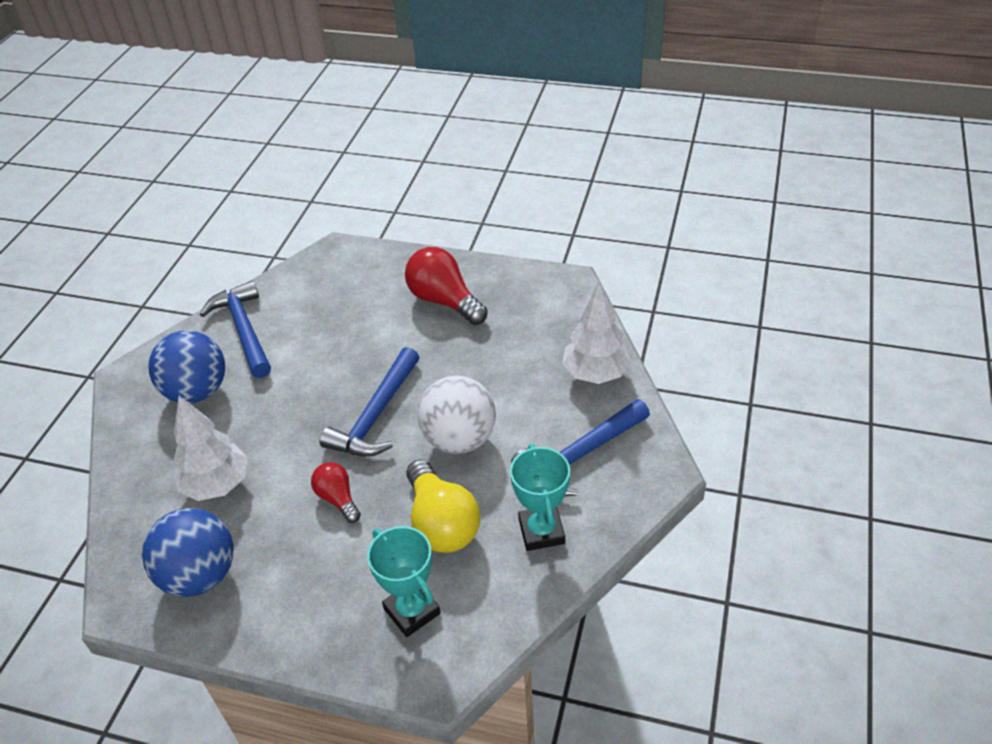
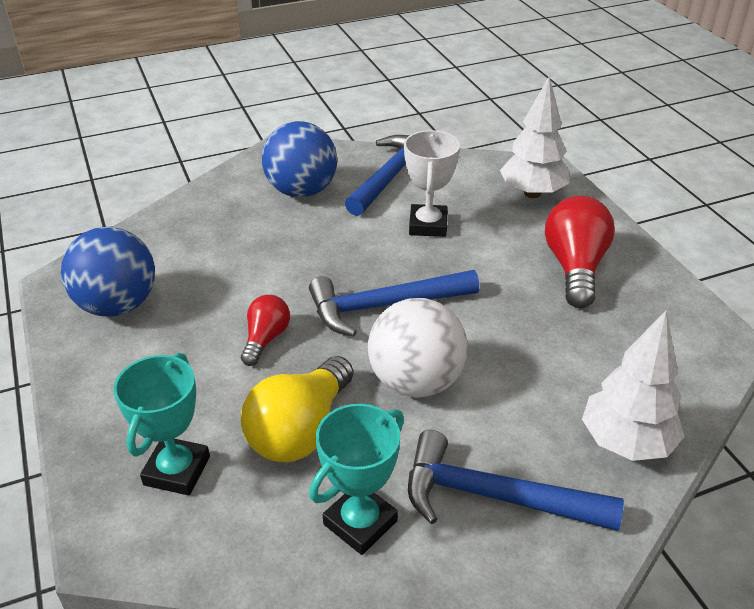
camera: 50 degrees right, 5 degrees down
white tree [174,396,248,501] -> white tree moved to [500,76,569,198]
none -> white trophy [404,130,460,237]

